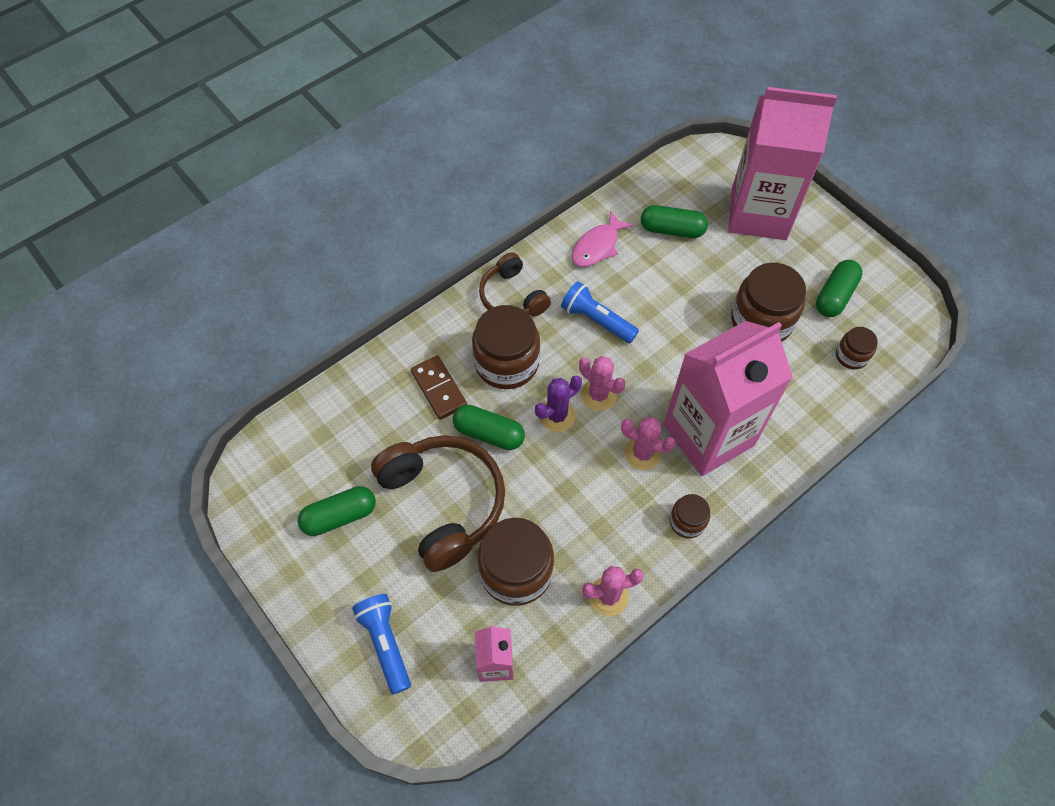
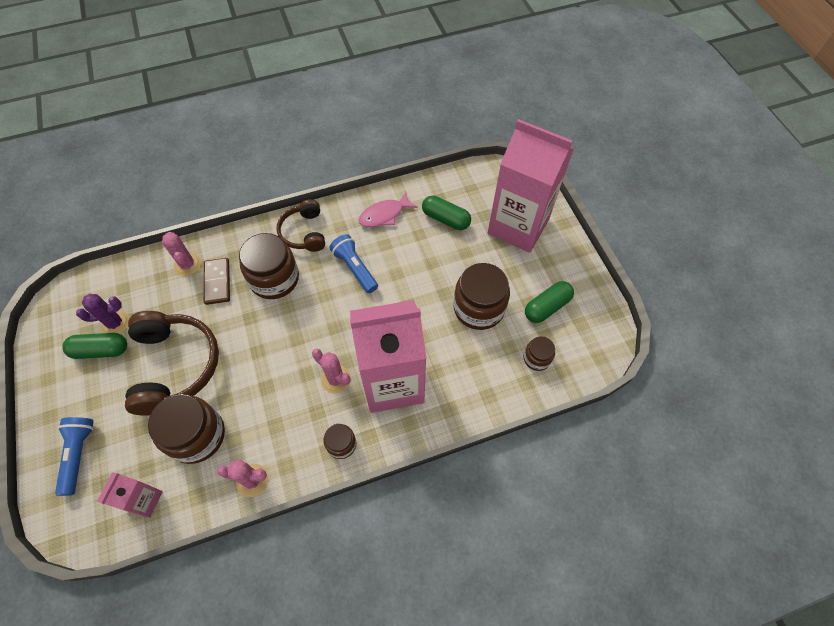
camera: 20 degrees right, 0 degrees up
green capsule [453,405,525,450] -> none
purple cactus [535,375,582,432] -> purple cactus moved to [76,294,130,334]
pink cactus [579,356,625,411] -> pink cactus moved to [162,232,201,276]

